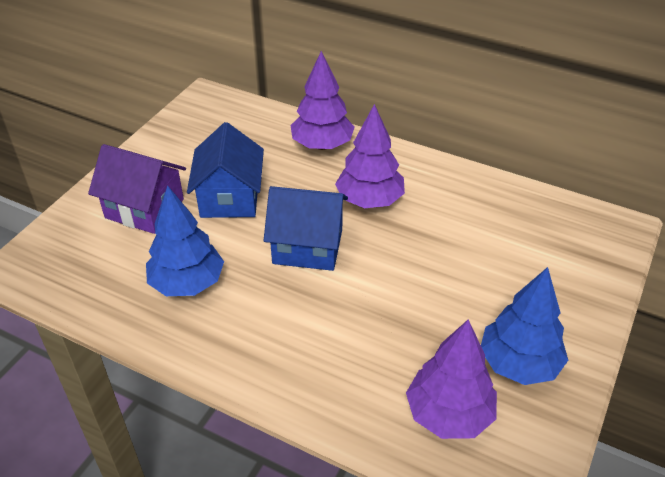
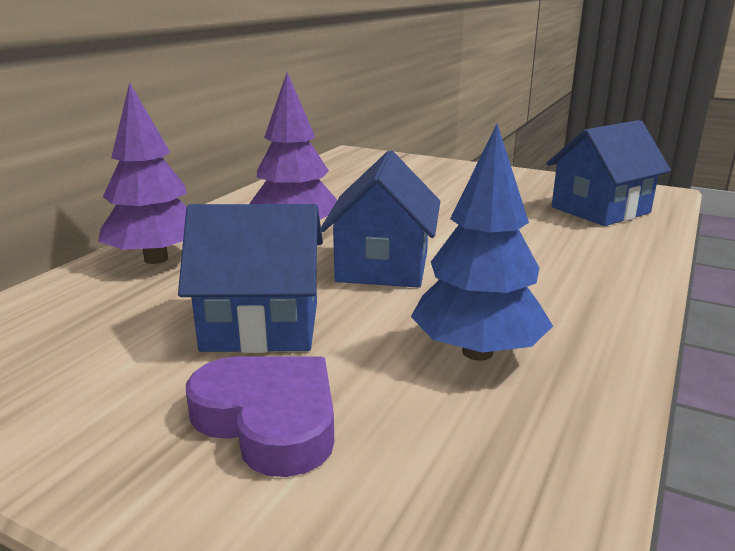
camera: 90 degrees left, 20 degrees down
purple house [88,144,186,234] -> purple heart [186,356,334,477]
purple tree [406,319,497,439] -> blue house [547,120,671,226]
blue tree [481,267,568,385] -> none

